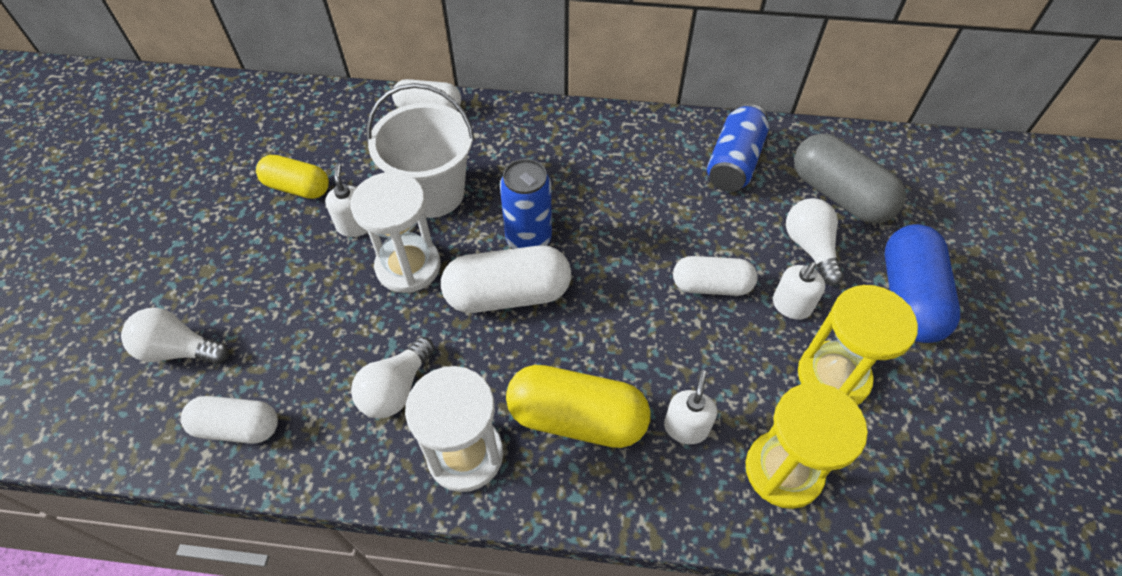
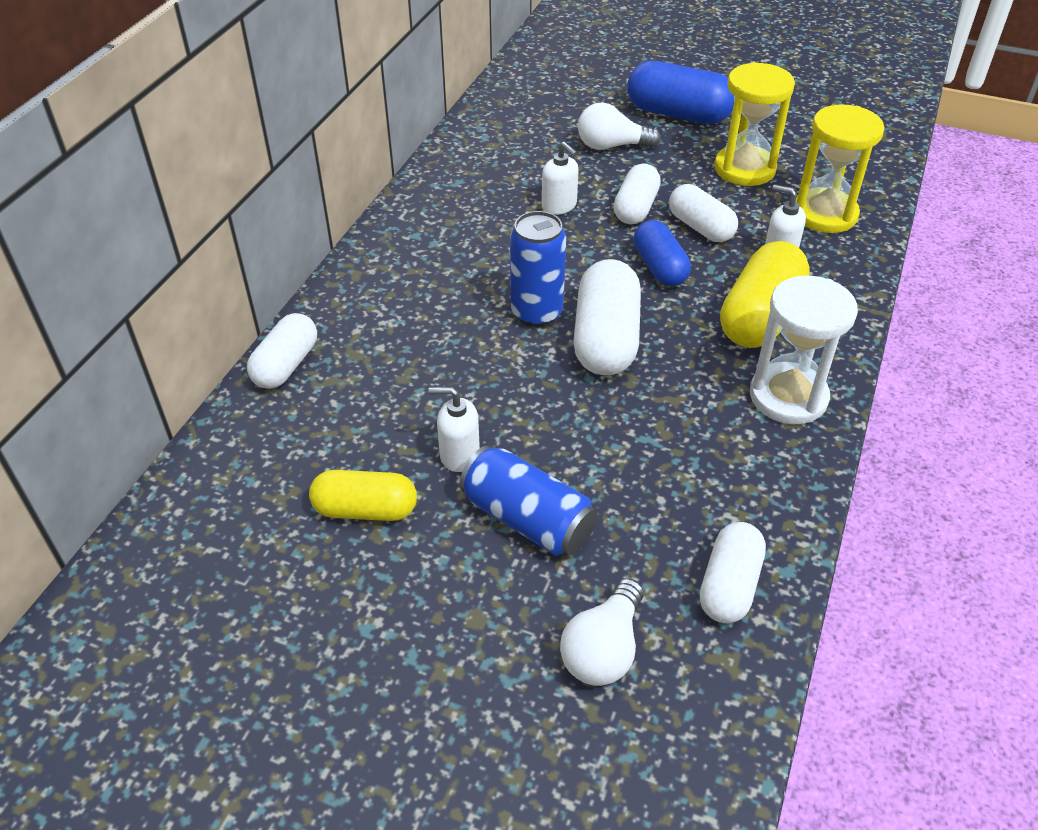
camera: 75 degrees left, 10 degrees down
yellow capsule [256,155,329,199] -> yellow capsule turned 60 degrees clockwise [309,470,417,521]
white hourglass [350,172,441,293] -> none
white light bulb [351,337,434,419] -> none
white bucket [367,83,475,218] -> none
blue can [707,104,769,192] -> blue can moved to [459,445,597,556]
white soap dispenser [773,262,825,320] -> white soap dispenser moved to [542,141,579,215]
grey capsule [794,133,906,224] -> none
none -> blue capsule [634,220,691,287]
none -> white capsule [669,184,738,242]

